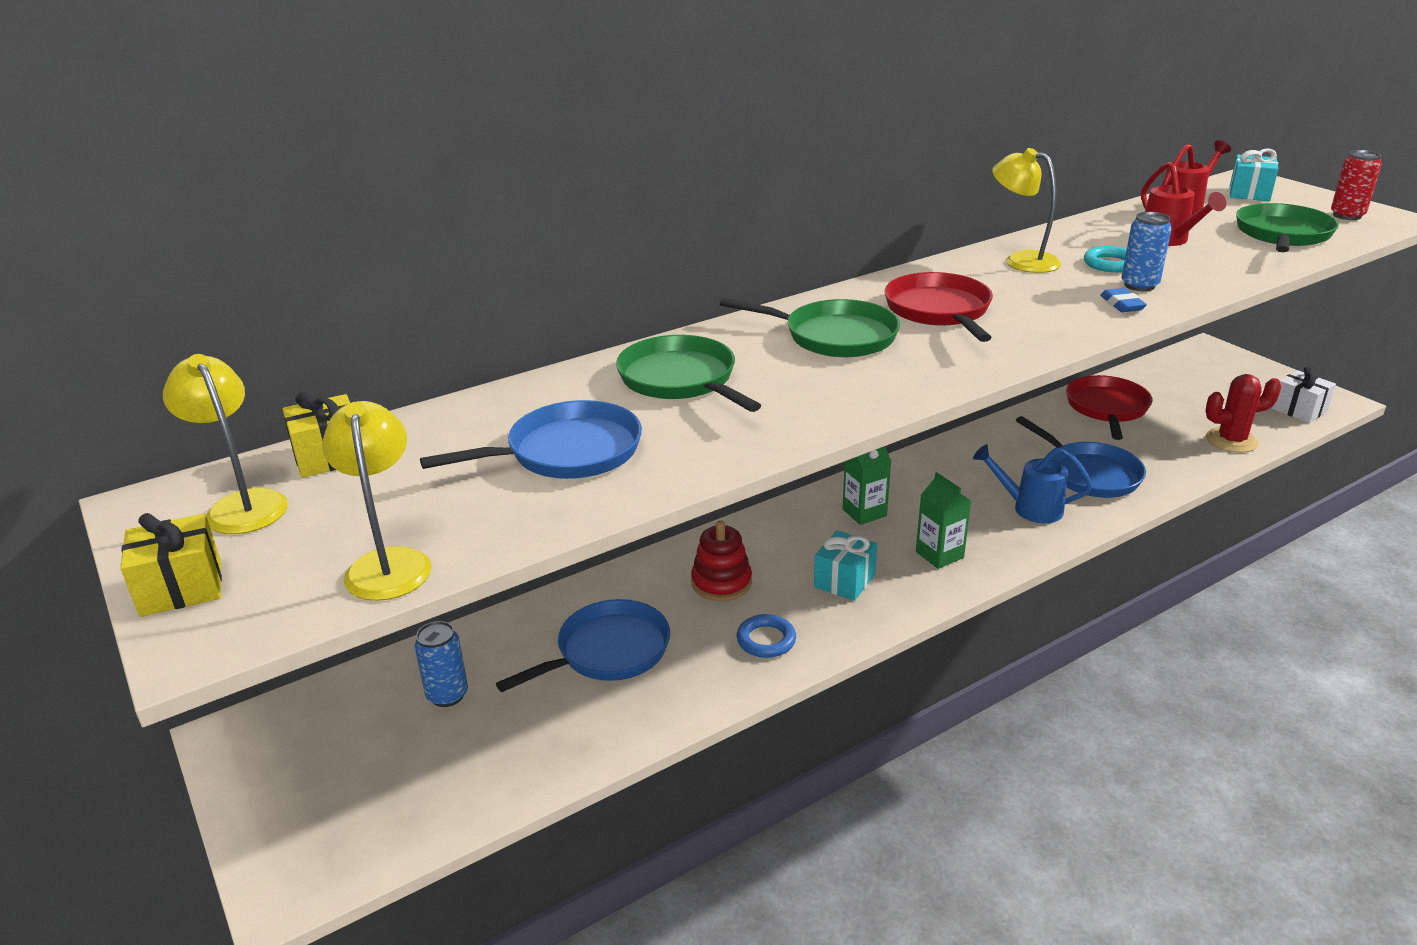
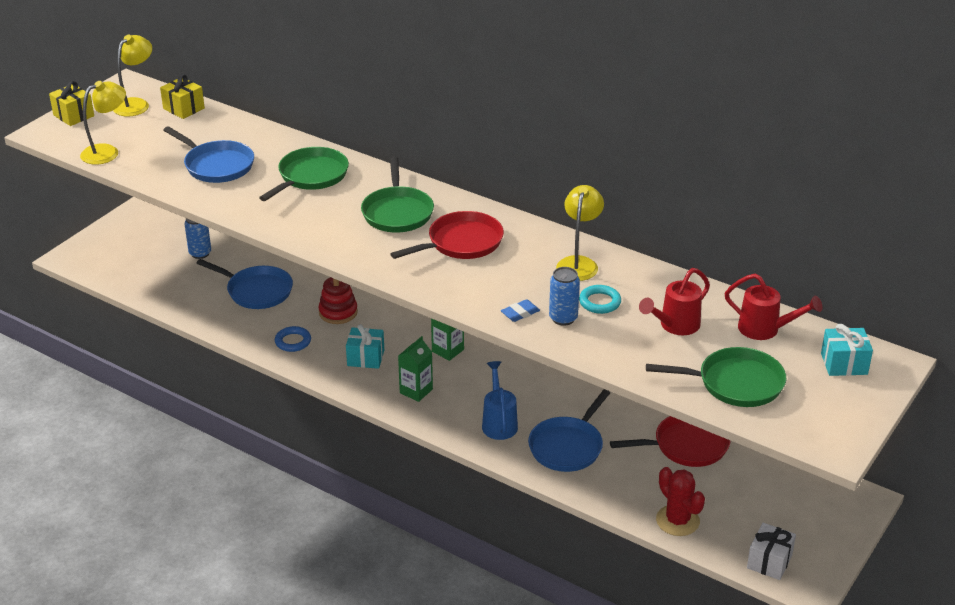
camera: 65 degrees right, 5 degrees up
red can [1331,150,1382,220] -> none

